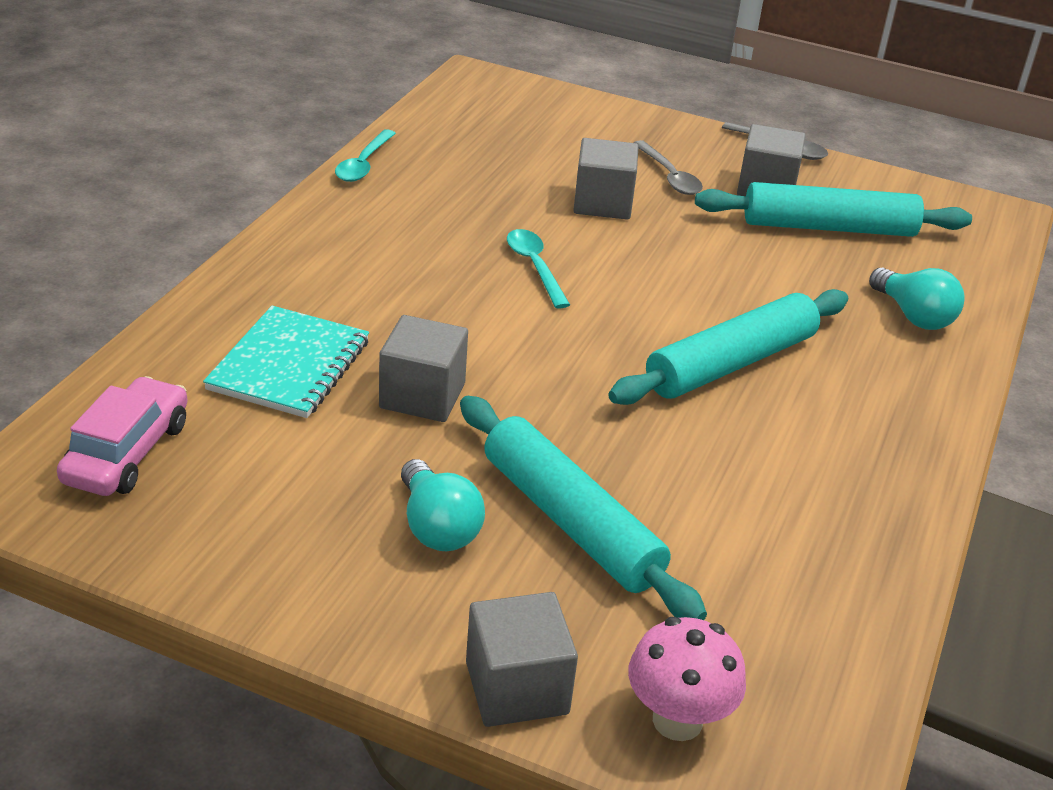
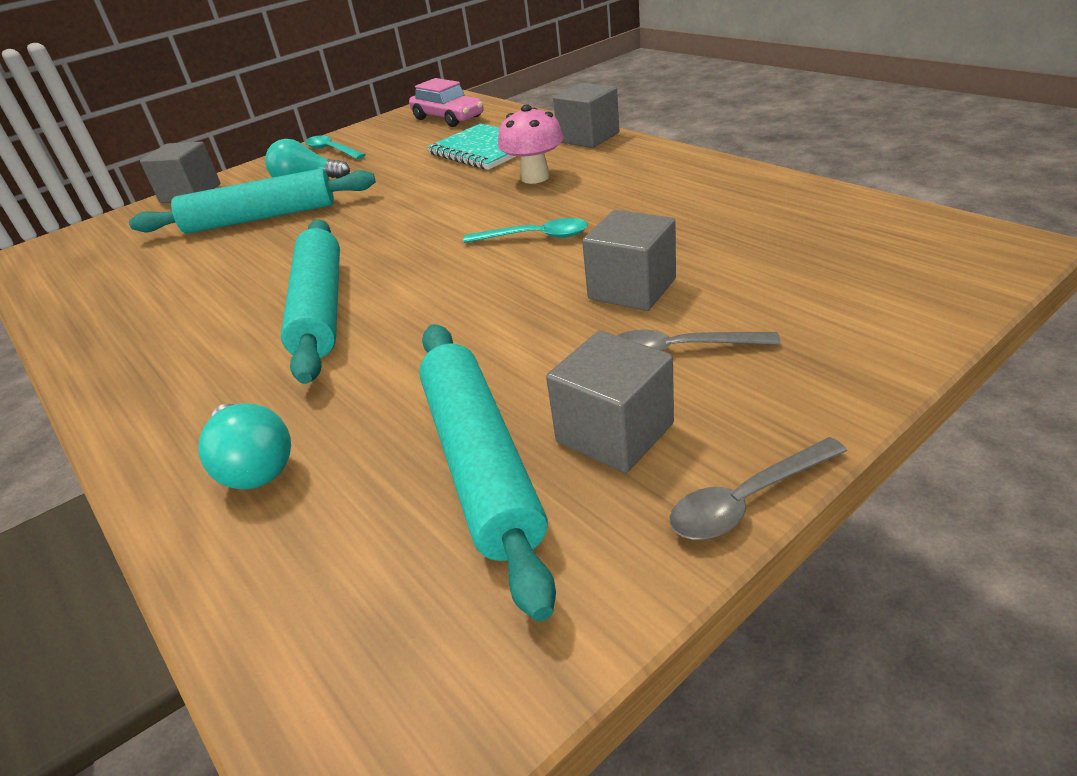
camera: 125 degrees right, 0 degrees up
turquoise spoon [335,129,396,182] -> turquoise spoon moved to [305,135,366,159]
grey cube [379,315,468,422] -> grey cube moved to [553,83,619,148]
pink mushroom [628,617,746,741] -> pink mushroom moved to [498,105,564,184]
turquoise rolling pin [695,182,972,237] -> turquoise rolling pin turned 45 degrees counterclockwise [419,324,556,621]
turquoise light bulb [869,268,964,330] -> turquoise light bulb turned 120 degrees counterclockwise [198,403,291,489]

